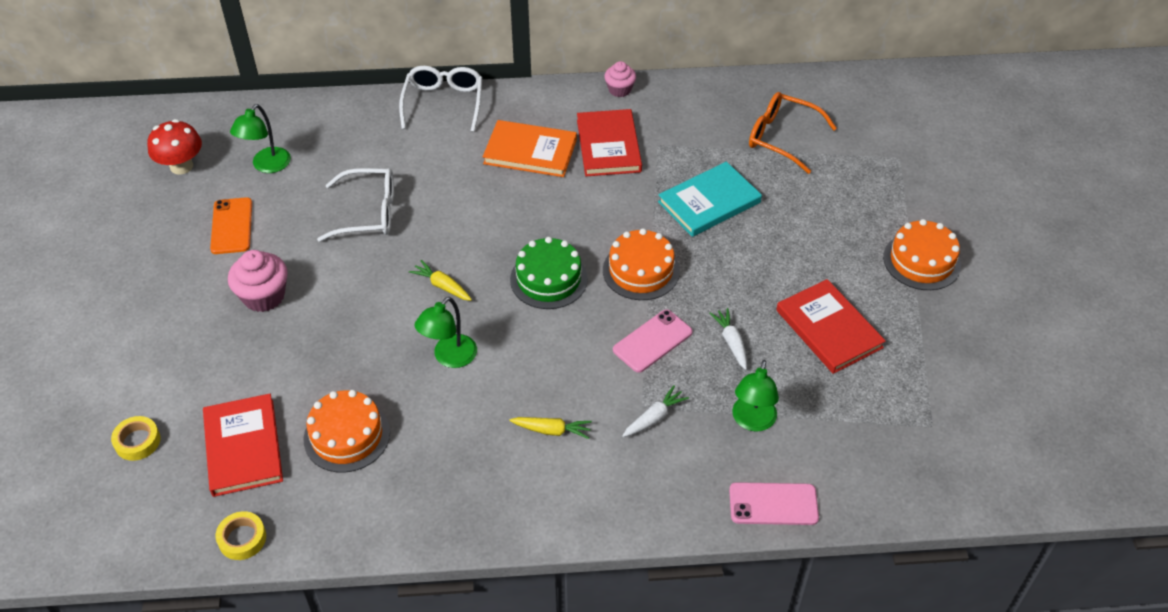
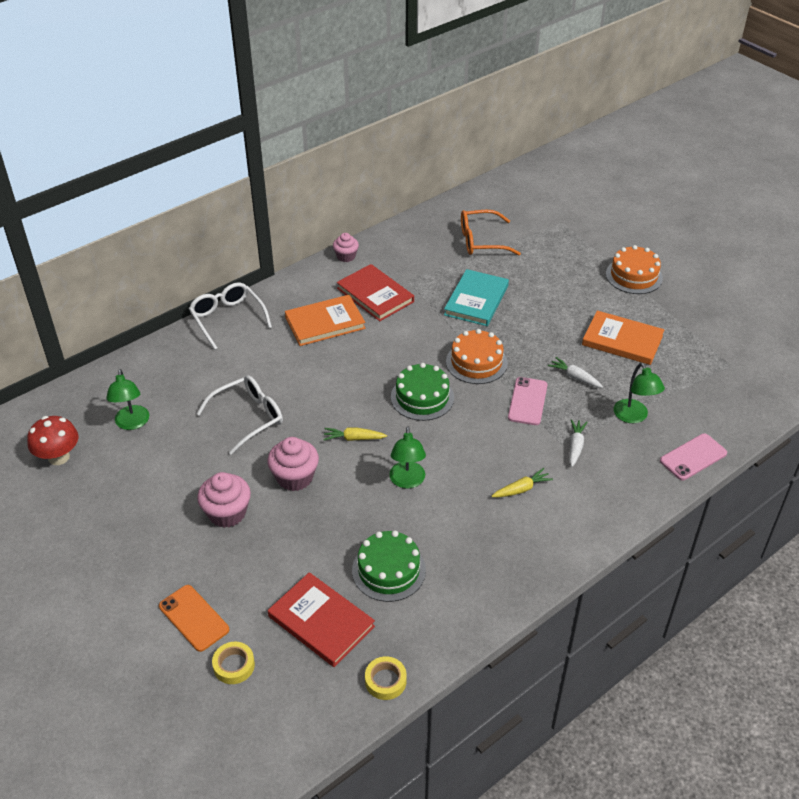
camera: 35 degrees left, 5 degrees down
orange phone [210,197,252,254] -> orange phone moved to [159,585,229,652]
orange cake [303,390,390,472] -> green cake [352,530,426,602]
red book [776,279,886,374] -> orange book [582,310,664,365]
none -> pink cupcake [267,437,319,491]

